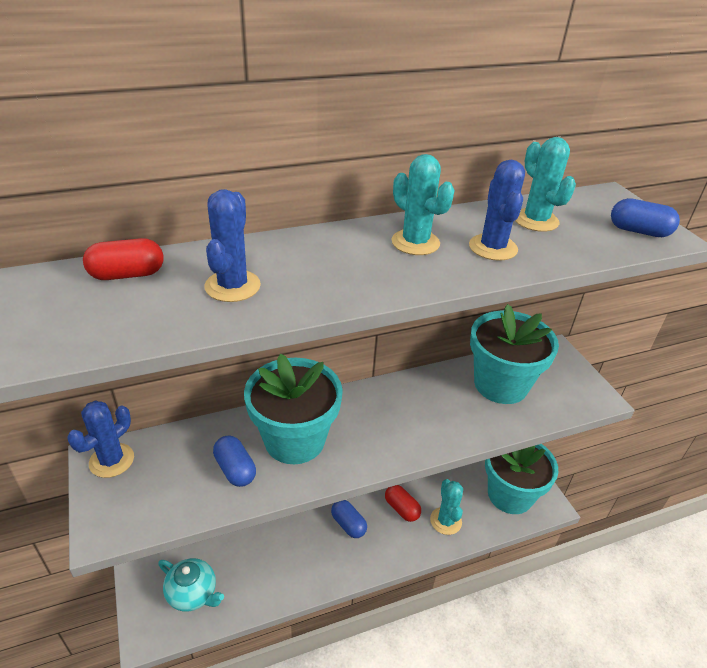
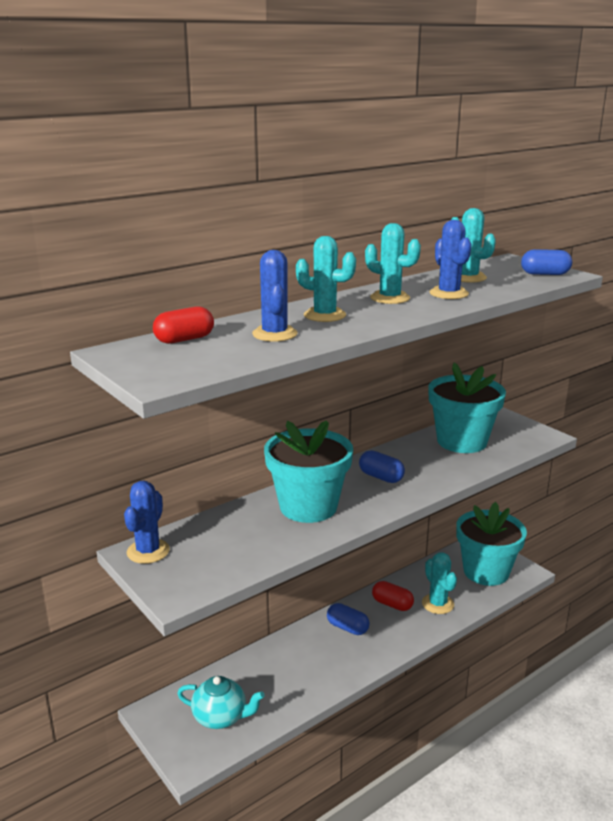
camera: 15 degrees left, 15 degrees down
blue capsule [213,436,256,487] -> blue capsule moved to [359,450,405,483]
none -> turquoise cactus [296,236,356,322]

